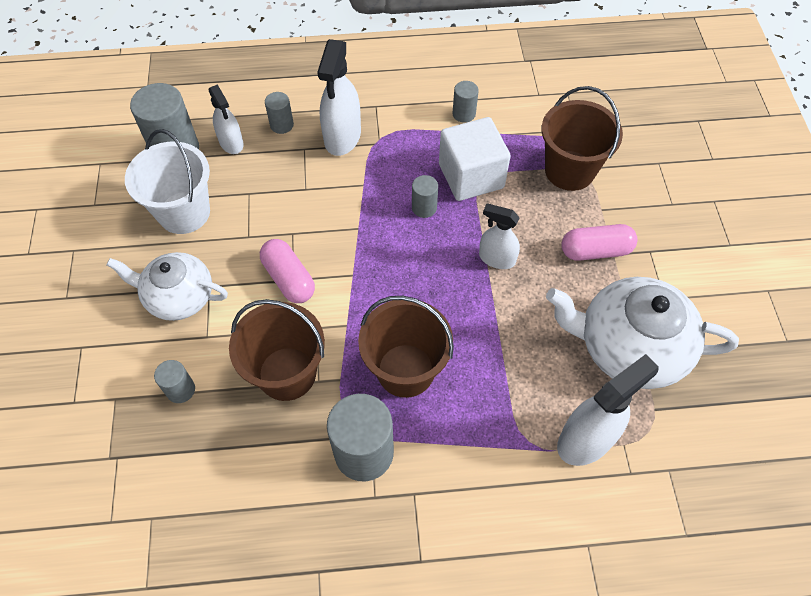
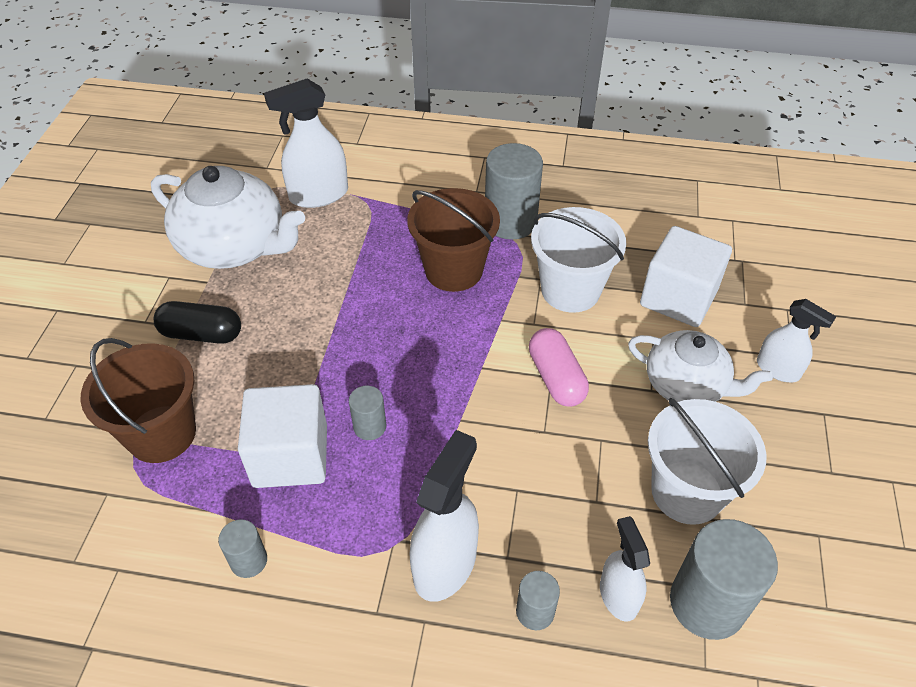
camera: 165 degrees left, 10 degrees down
grey cylinder [154,360,195,403] -> white cube [640,226,732,327]
brown bucket [229,299,325,401] -> white bucket [531,207,626,313]
white spray bottle [479,204,520,269] -> white spray bottle moved to [757,299,836,382]
pink capsule [561,224,638,261] -> black capsule [154,301,241,344]

